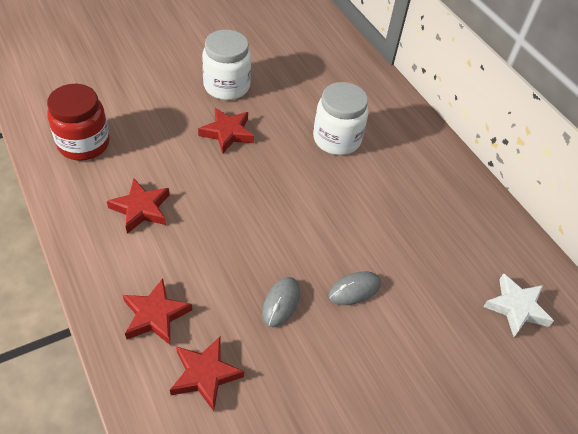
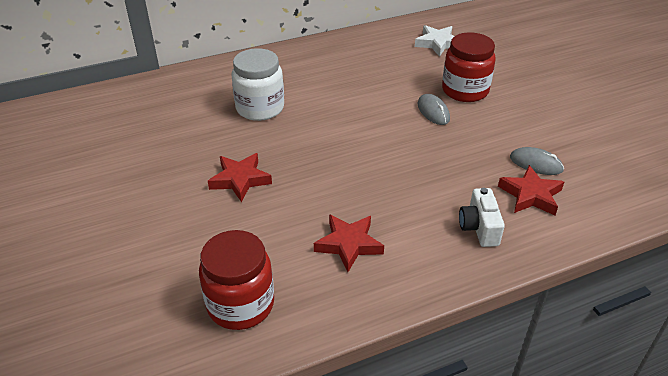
camera: 80 degrees left, 10 degrees down
red star [123,278,192,345] -> white camera [459,188,505,247]
white jar [202,30,251,100] -> none
grey mouse [262,277,300,327] -> grey mouse moved to [510,147,564,175]
none -> red jar [442,32,496,102]

